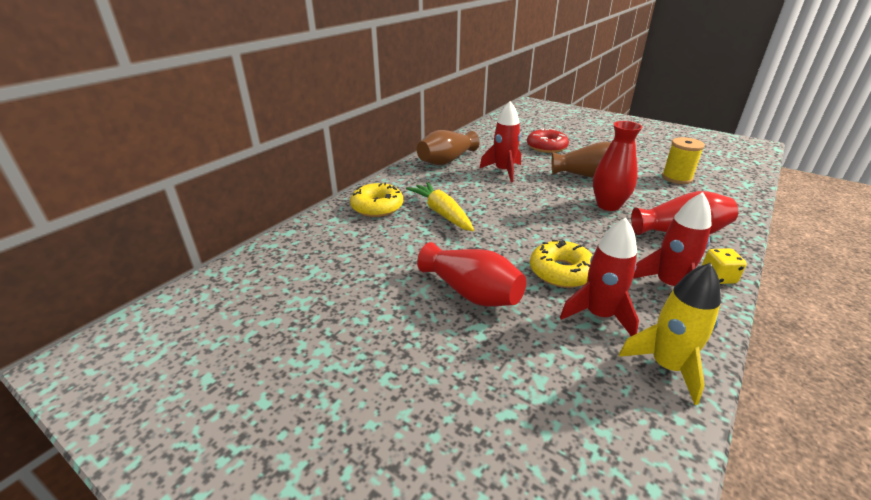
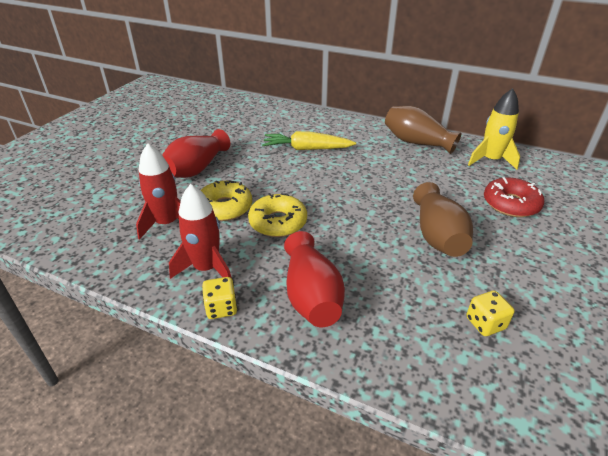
camera: 80 degrees right, 5 degrees up
yellow donut [350,182,403,217] -> yellow donut moved to [248,193,307,237]
yellow carrot [406,182,474,231] -> yellow carrot turned 135 degrees counterclockwise [262,131,356,150]
red rocket [479,101,521,182] -> none
red vase [593,121,642,211] -> none
yellow rocket [619,263,721,405] -> yellow rocket moved to [468,88,520,170]
yellow spool [662,137,705,184] -> yellow dice [466,291,514,336]

